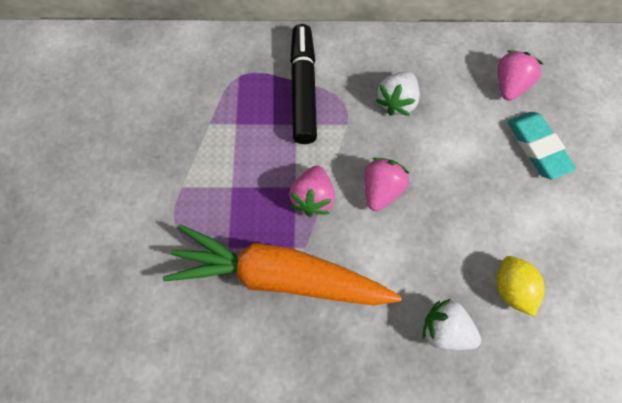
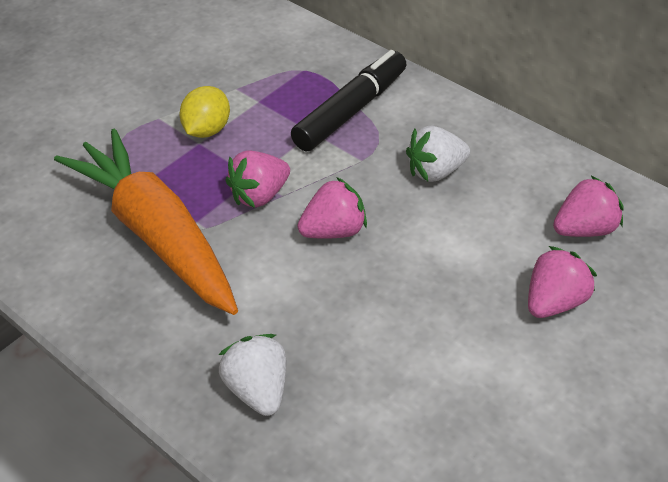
camera: 40 degrees right, 20 degrees down
yellow lemon [496,256,545,316] -> yellow lemon moved to [179,86,230,138]
turquoise eraser [507,112,576,179] -> pink strawberry [528,246,597,318]

